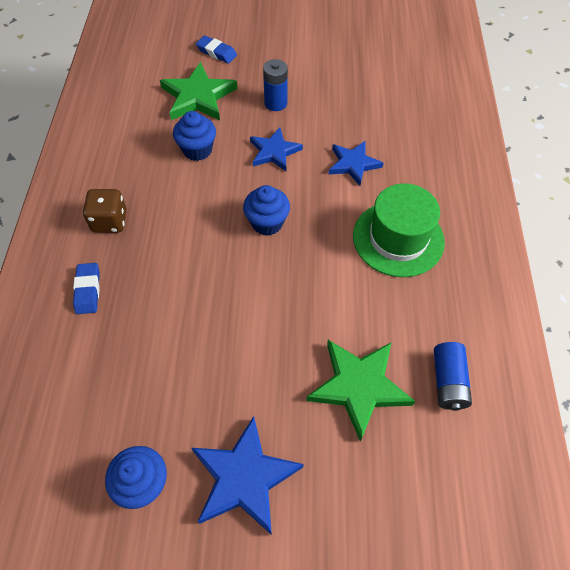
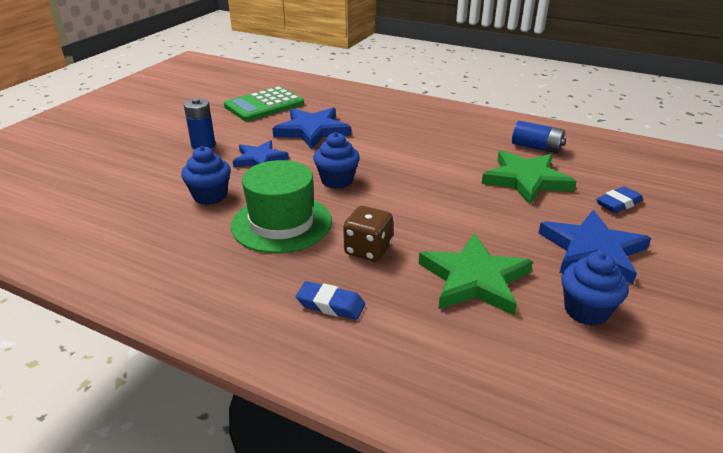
camera: 65 degrees left, 25 degrees down
brown dice [83,189,127,233] -> brown dice moved to [343,206,393,262]
green star [160,62,238,120] -> green star moved to [419,234,533,316]
blue eraser [196,36,237,63] -> blue eraser moved to [596,186,643,213]
blue star [329,140,383,186] -> blue star [272,108,351,149], size x1.52
green hat [353,183,445,277] -> green hat moved to [231,160,332,253]
none -> green calculator [224,86,304,121]

